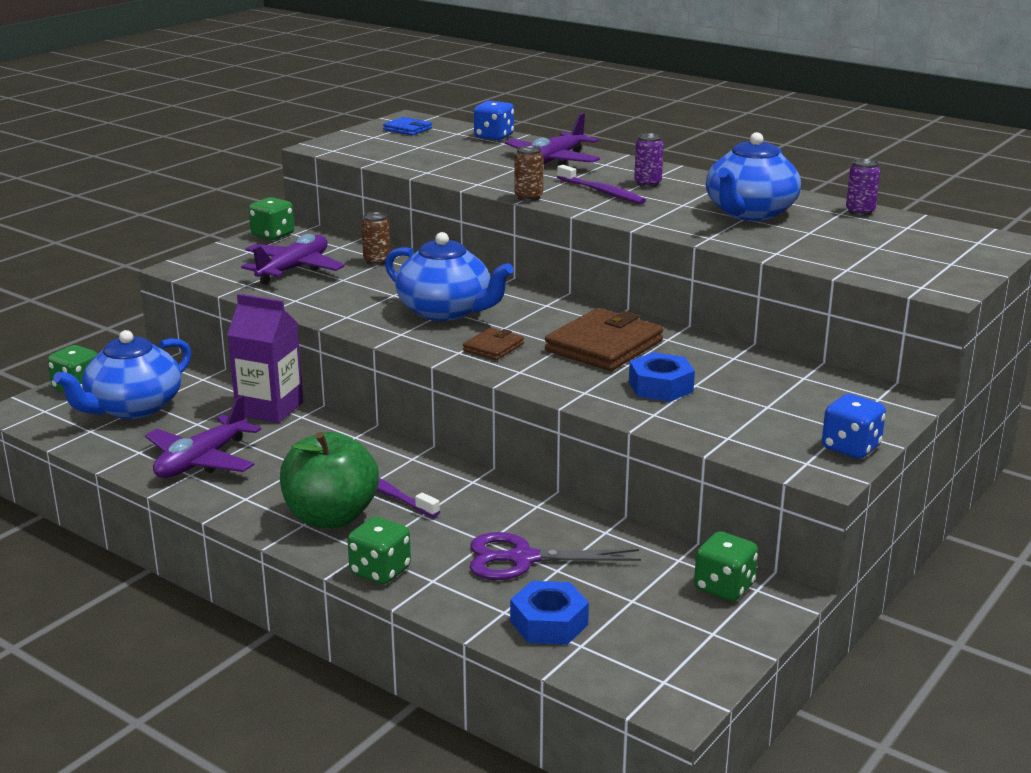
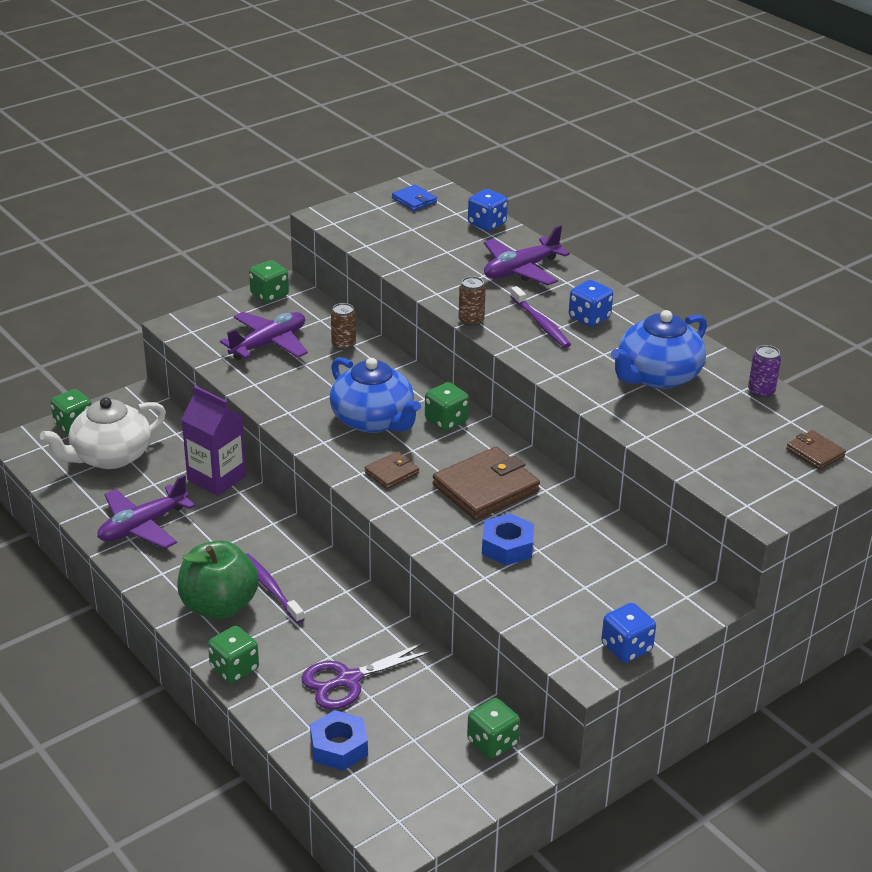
camera: 15 degrees right, 10 degrees up
blue teapot [53,330,191,419] -> white teapot [40,397,166,469]
purple scissors [470,532,641,580] -> purple scissors turned 45 degrees counterclockwise [302,641,436,709]
purple can [634,133,664,187] -> blue dice [569,280,613,327]
none -> green dice [425,382,469,431]
none -> brown wallet [786,430,846,470]

